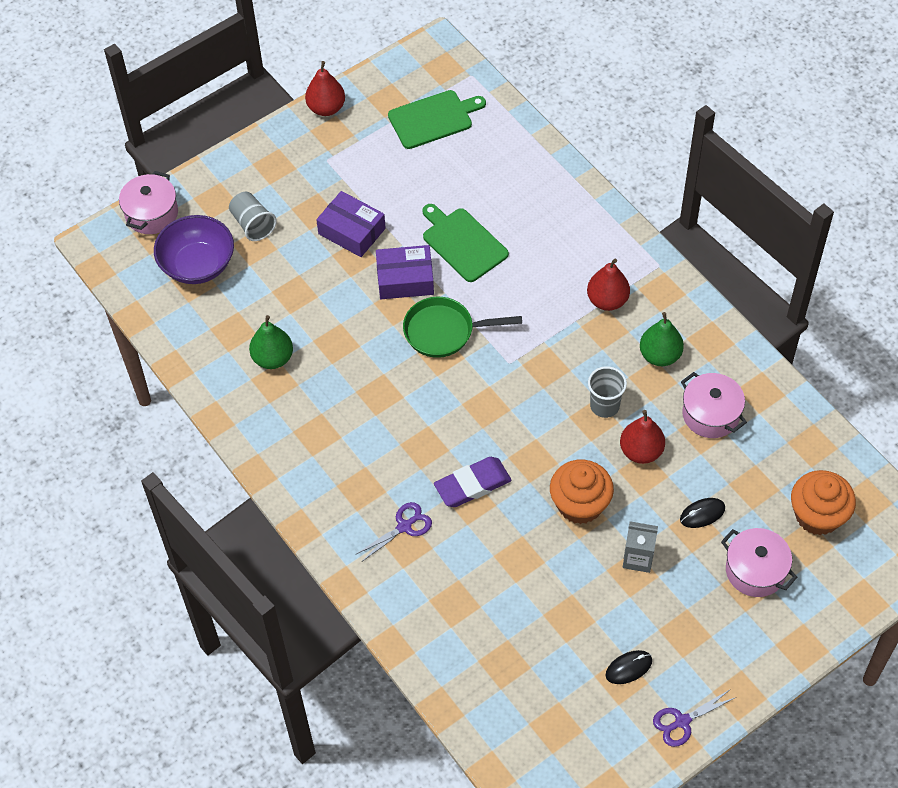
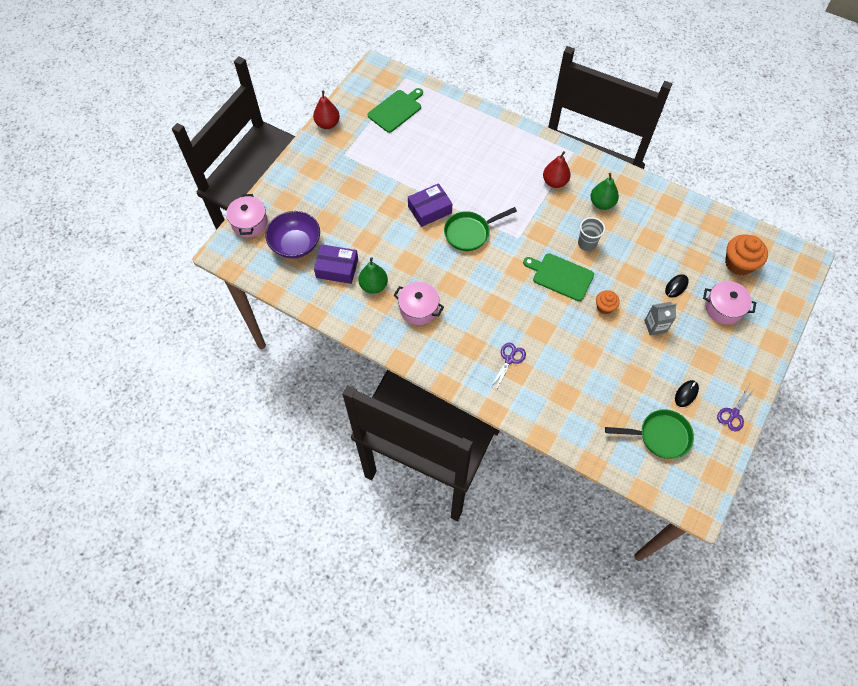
camera: 25 degrees left, 5 degrees up
grey cup [229,192,277,241] -> none
purple box [316,191,386,257] -> purple box moved to [314,244,358,284]
green cutting board [422,204,509,282] -> green cutting board moved to [523,253,594,301]
purple eraser [434,457,511,507] -> none
orange cupcake [550,460,614,524] -> orange cupcake [596,290,620,314], size x0.57
red pear [620,410,665,464] -> none
pink pot [681,372,747,438] -> pink pot moved to [393,282,444,325]
none -> green pan [605,409,694,459]

